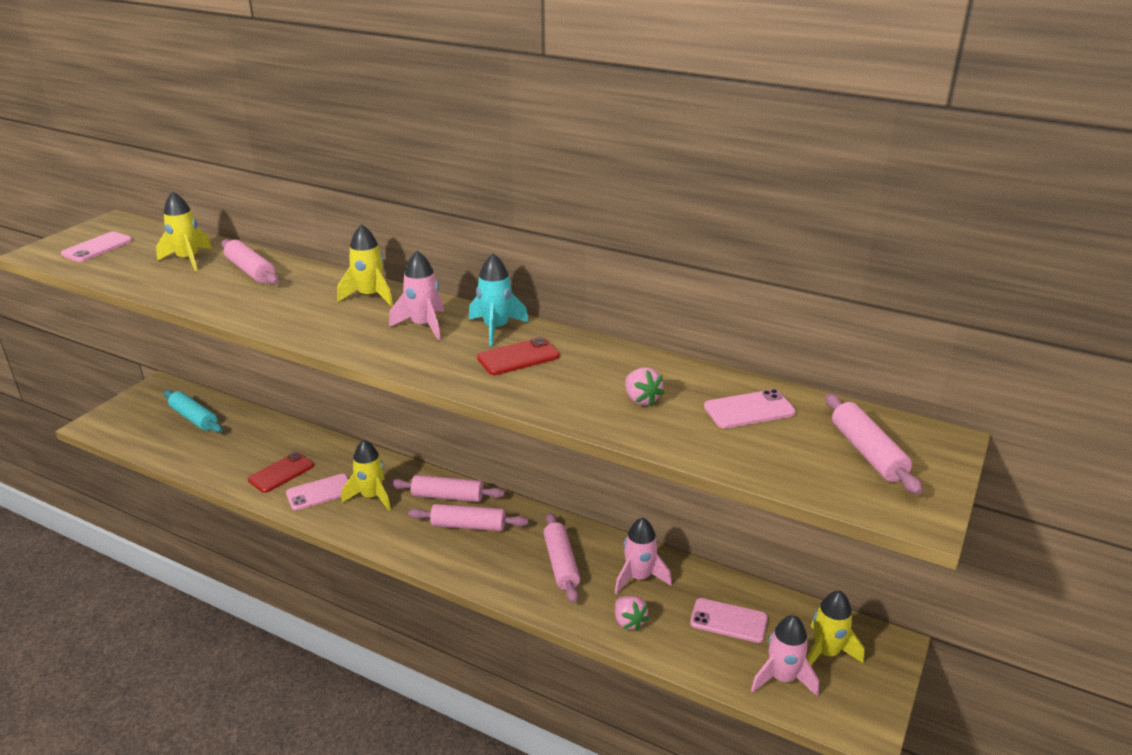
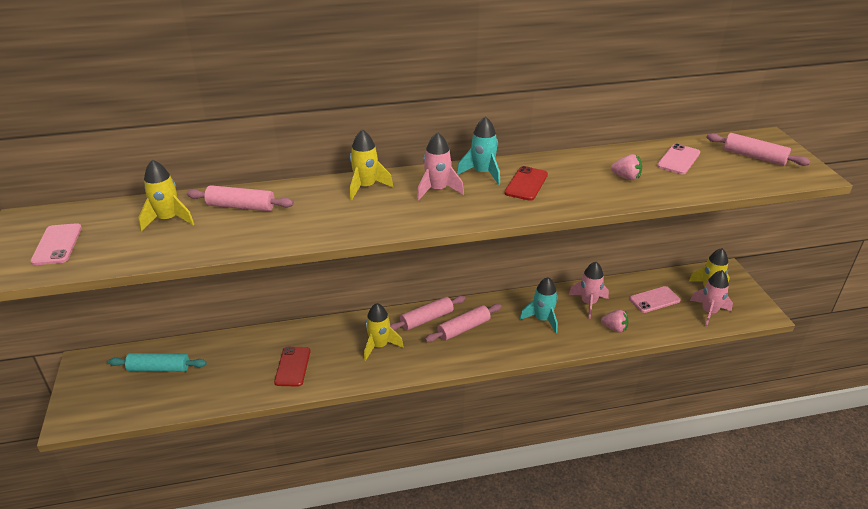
camera: 40 degrees left, 5 degrees up
pink phone [286,474,349,510] -> none
pink rolling pin [544,513,580,603] -> turquoise rocket [520,277,558,334]

